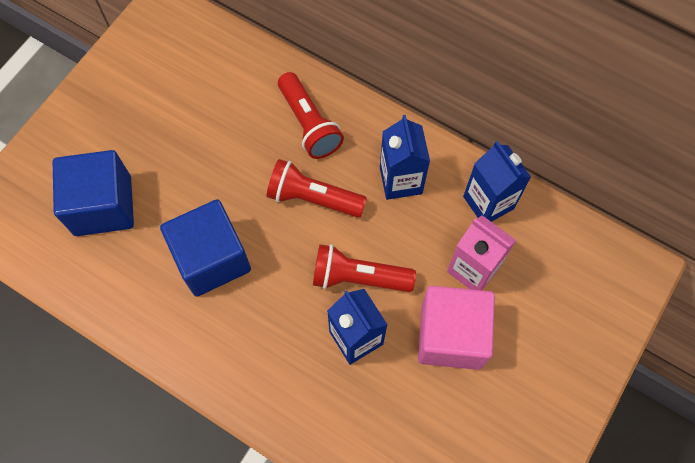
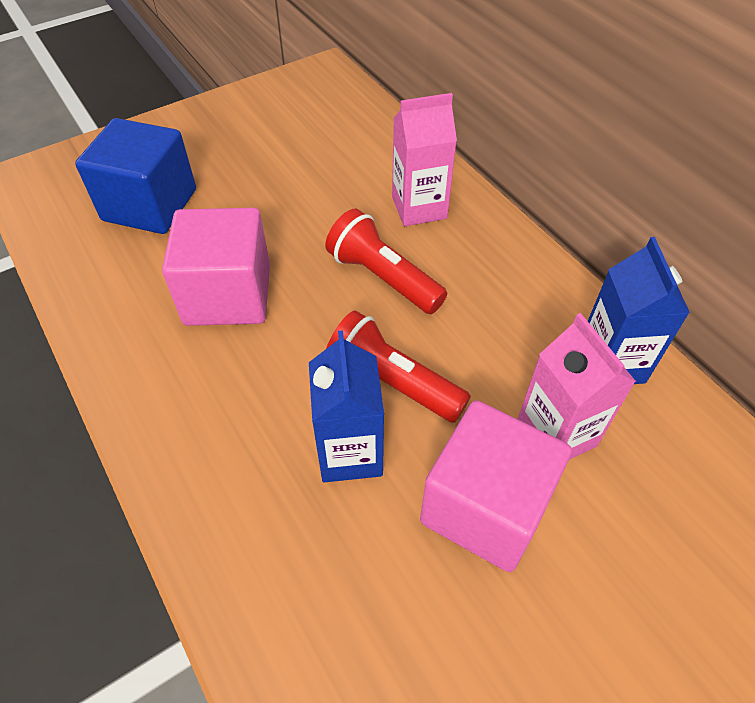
camera: 25 degrees right, 15 degrees down
blue cube [160,199,251,297] -> pink cube [162,208,270,326]
red flashlight [278,72,344,159] -> pink carton [392,93,457,226]
blue carton [380,115,430,200] -> none

